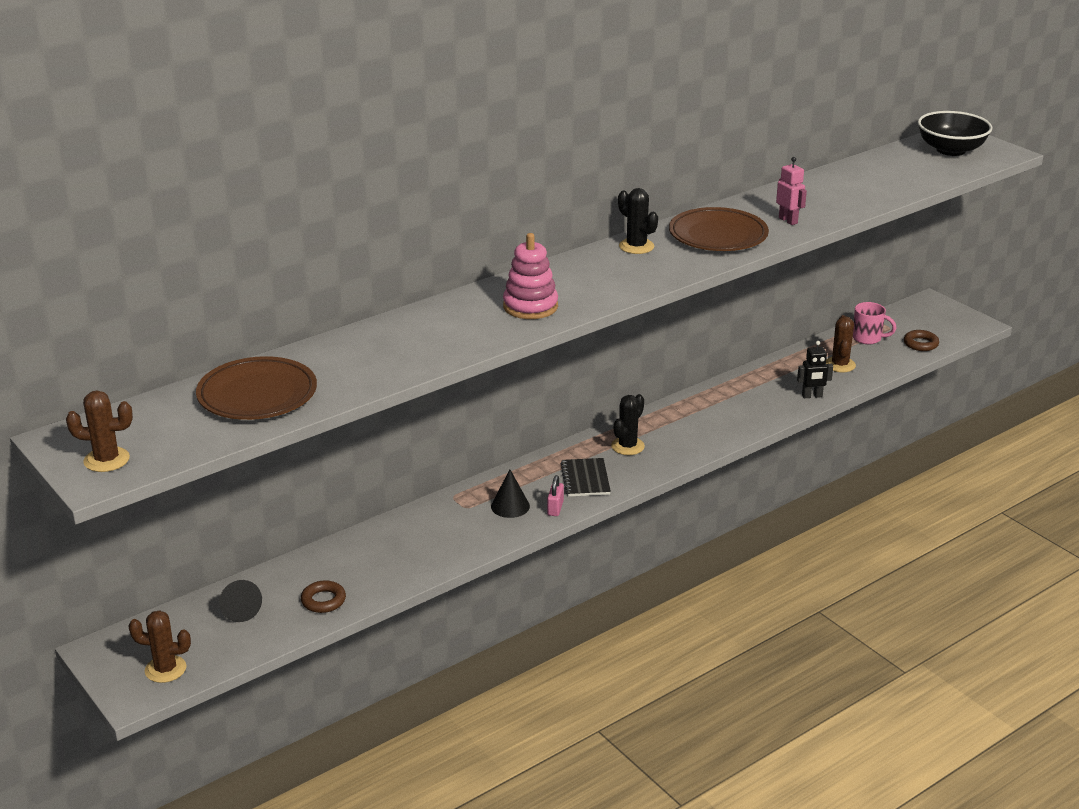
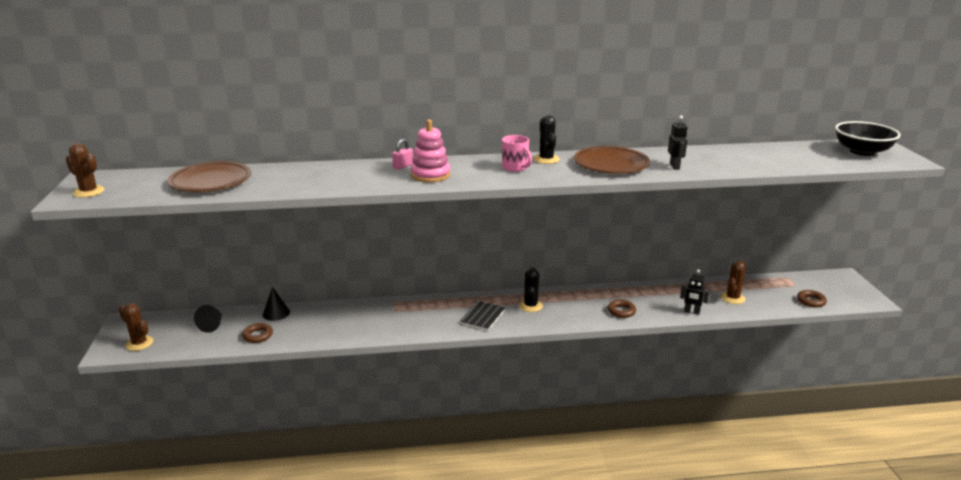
camera: 30 degrees right, 5 degrees down
black cone [491,470,530,518] -> black cone moved to [263,287,290,321]
pink padlock [547,475,564,516] -> pink padlock moved to [392,139,413,169]
black cactus [611,394,645,455] -> black cactus turned 60 degrees counterclockwise [519,267,543,312]
pink robot [776,157,807,225] -> black robot [668,116,688,170]
pink mug [853,302,896,345] -> pink mug moved to [502,135,532,172]
none -> brown ring [608,300,636,318]

